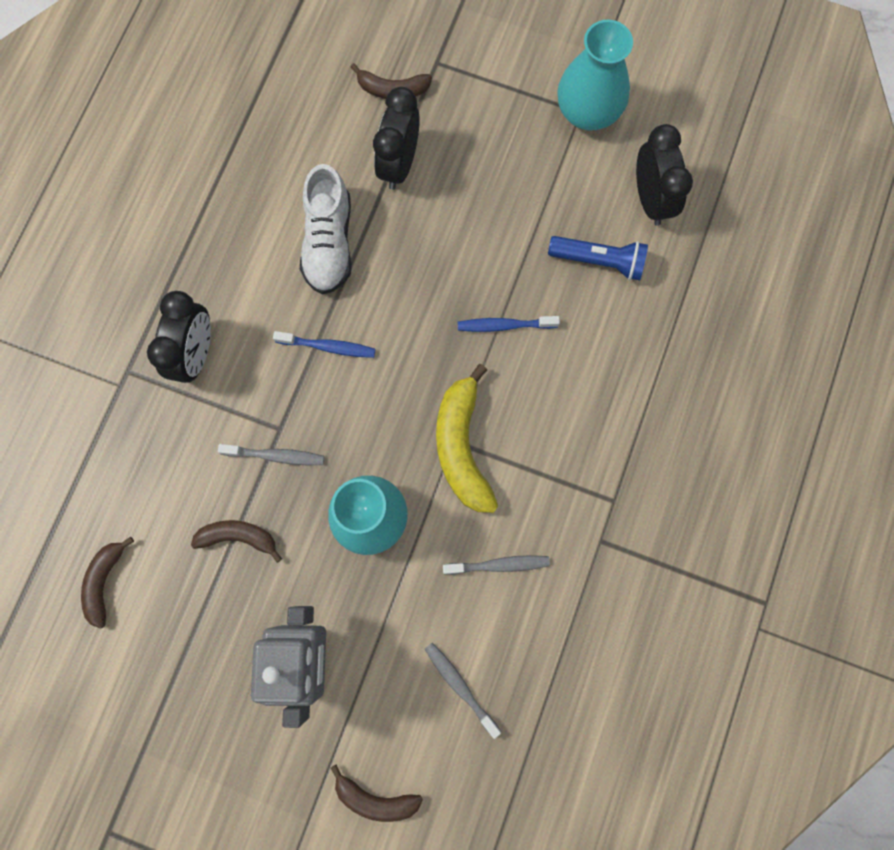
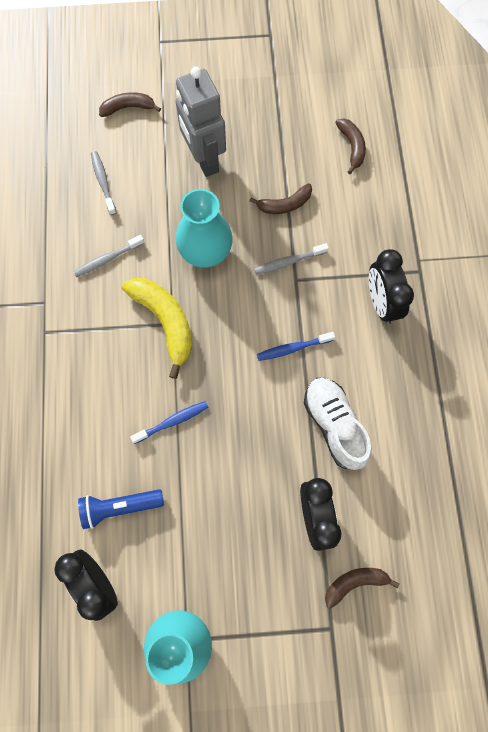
camera: 155 degrees right, 5 degrees down
grey toothbrush [425,643,501,739] -> grey toothbrush turned 135 degrees counterclockwise [91,151,117,215]

